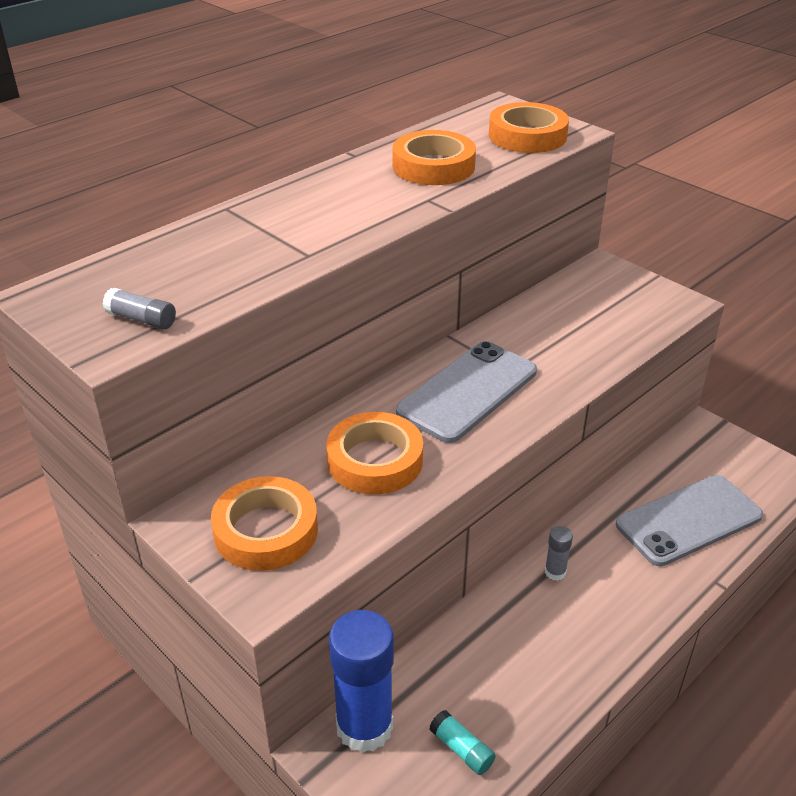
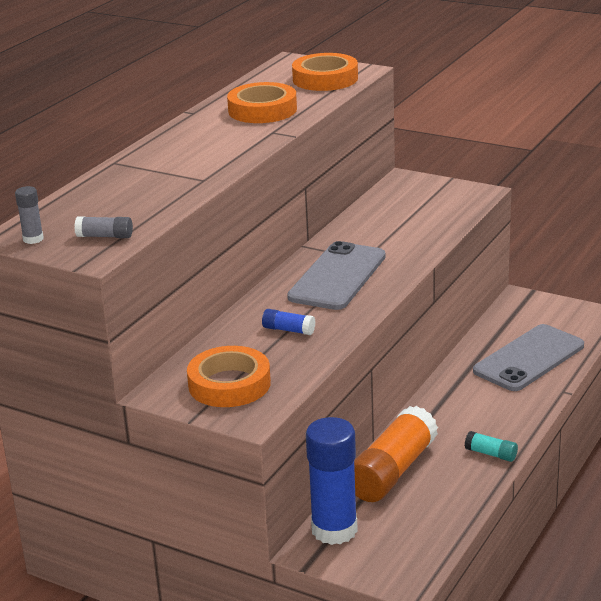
camera: 15 degrees left, 10 degrees down
orange tape [326,412,423,495] -> blue glue stick [262,309,315,335]
turquoise glue stick [429,710,496,775] -> turquoise glue stick moved to [465,431,518,462]
grey glue stick [545,526,573,581] -> grey glue stick moved to [15,186,44,244]
none -> orange glue stick [354,406,438,502]

